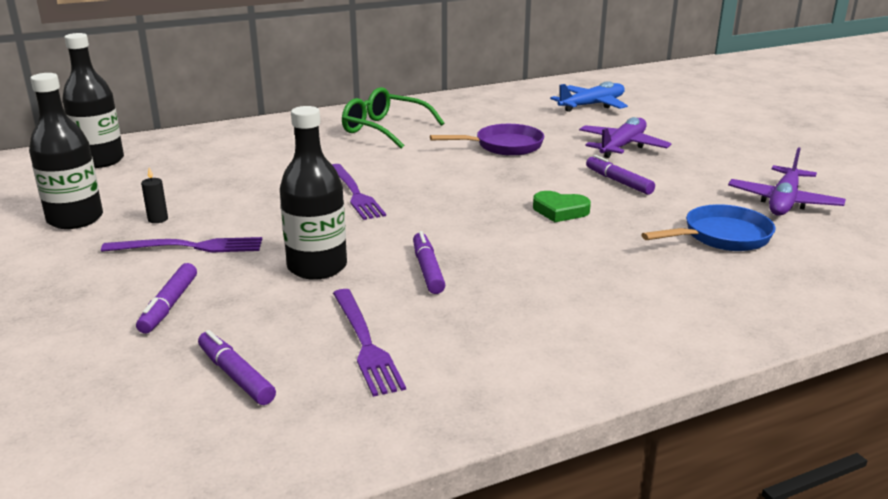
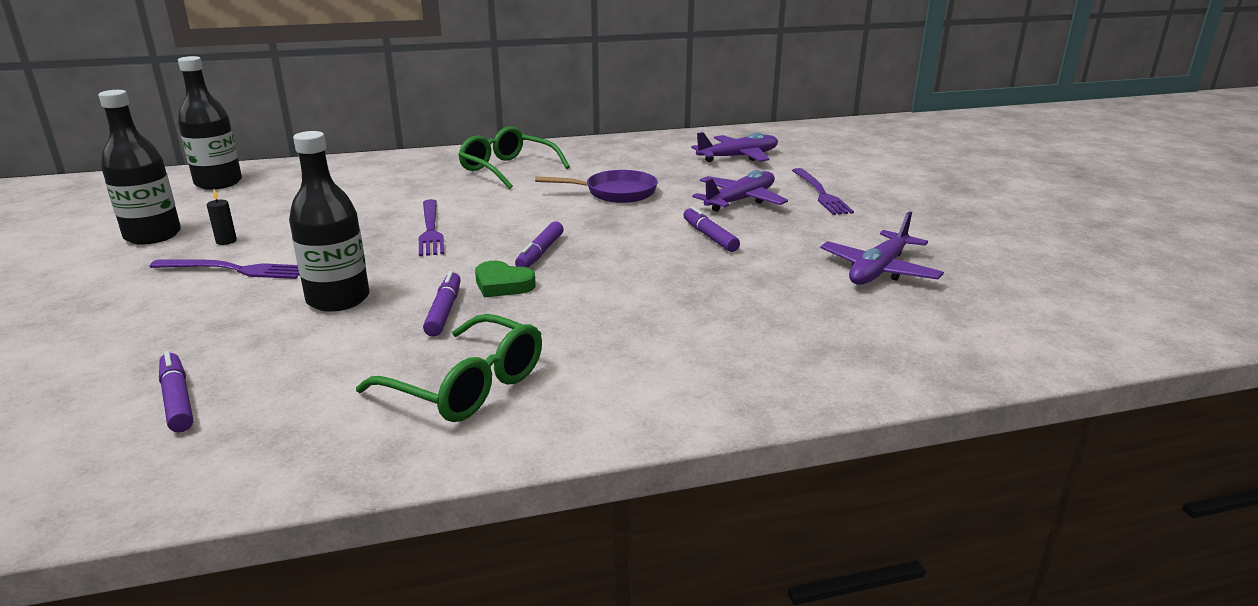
camera: 10 degrees right, 0 degrees up
purple marker [136,263,197,334] -> purple marker moved to [515,221,564,268]
purple fork [333,289,406,397] -> purple fork moved to [792,168,854,215]
green heart [533,191,591,222] -> green heart moved to [475,261,536,297]
blue plane [550,81,628,112] -> purple plane [691,132,778,162]
blue pan [641,204,775,251] -> none
none -> green glasses [356,314,542,422]

